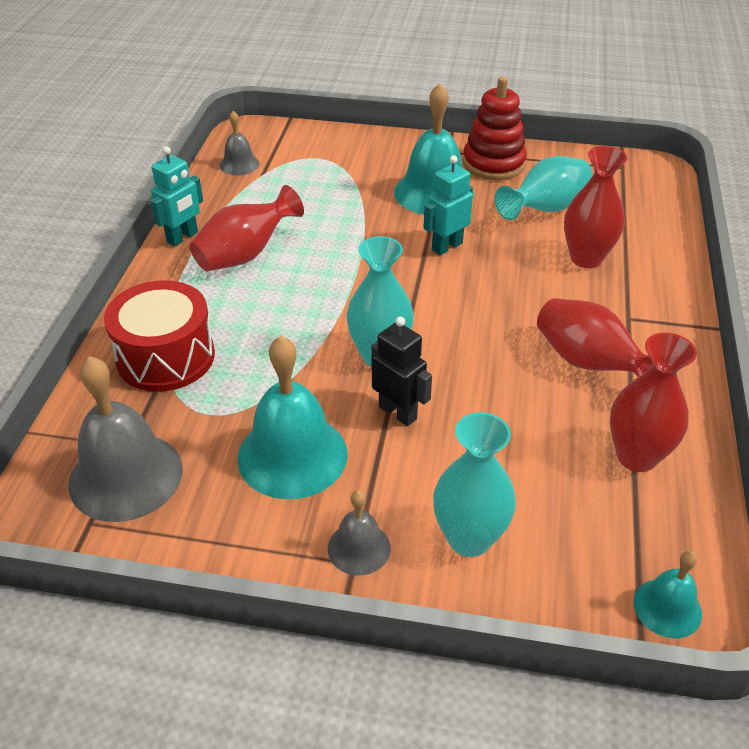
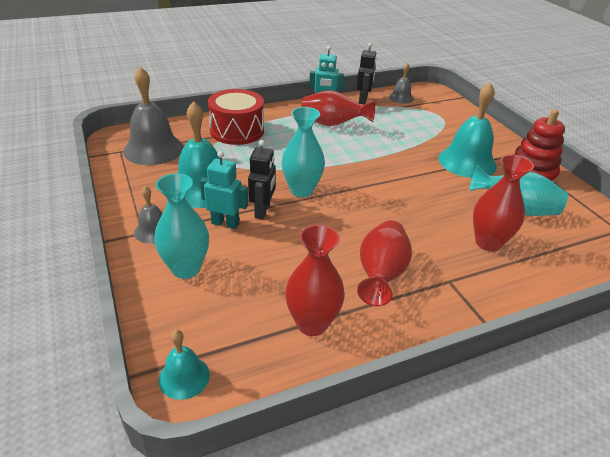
camera: 55 degrees right, 5 degrees down
turquoise robot [423,155,473,255] -> turquoise robot moved to [200,151,248,229]
none -> black robot [356,43,377,105]

